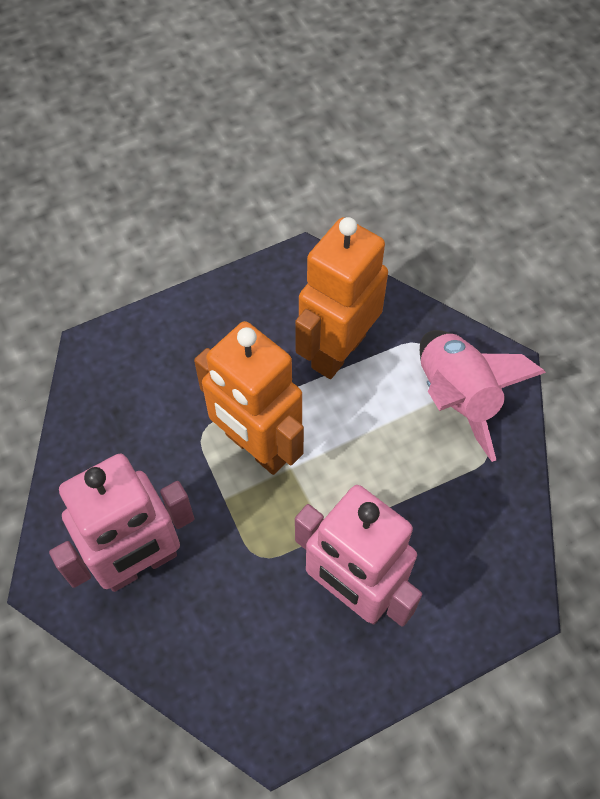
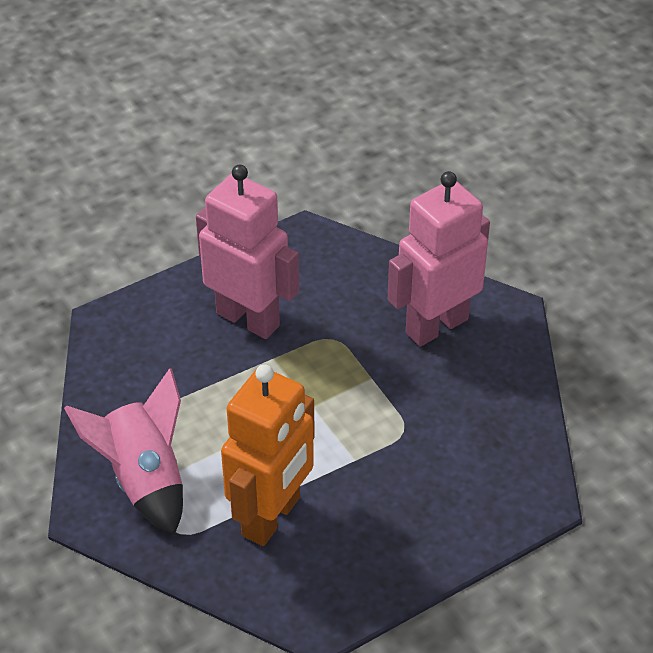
camera: 175 degrees right, 15 degrees down
orange robot [194,321,304,475] -> none

